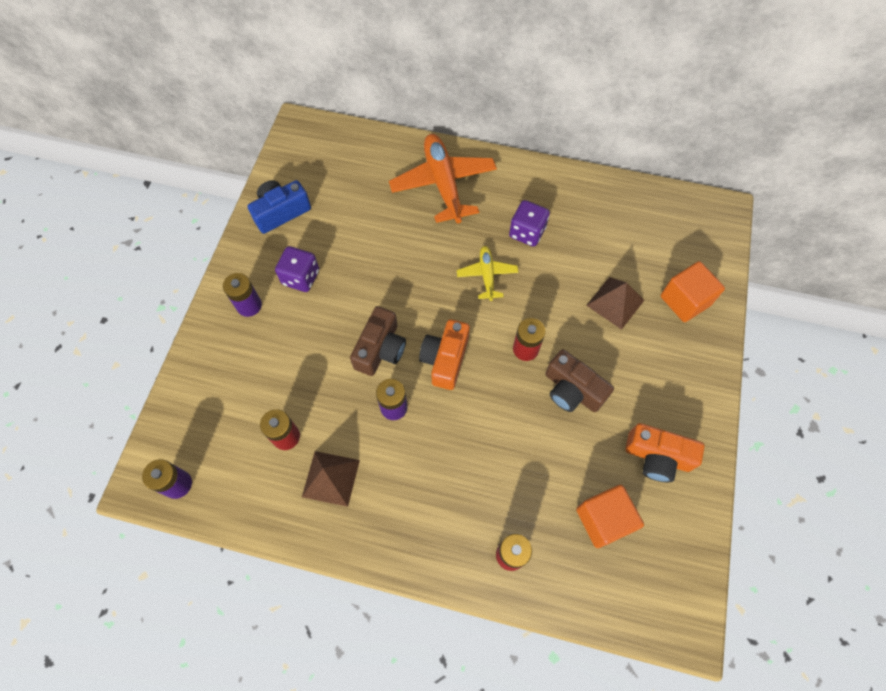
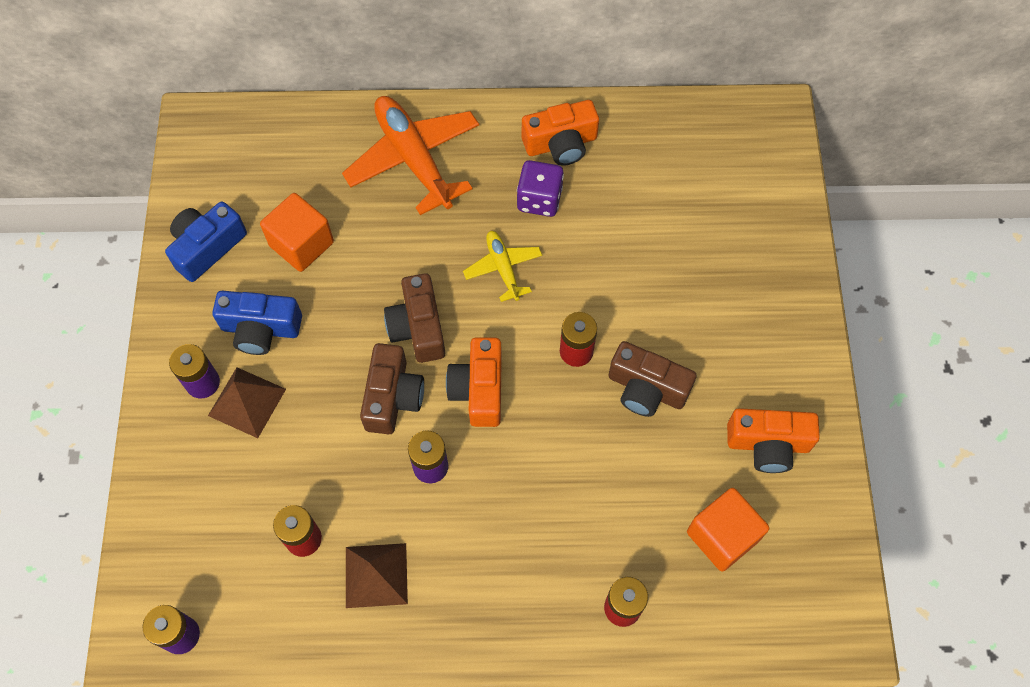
camera: 15 degrees left, 0 degrees up
purple dice [275,246,319,292] -> blue camera [212,291,302,355]
brown pyramid [586,277,645,330] -> brown pyramid moved to [208,368,286,438]
orange cube [661,261,725,322] -> orange cube moved to [260,193,334,272]
none -> brown camera [384,273,445,363]
none -> orange camera [522,100,599,166]

